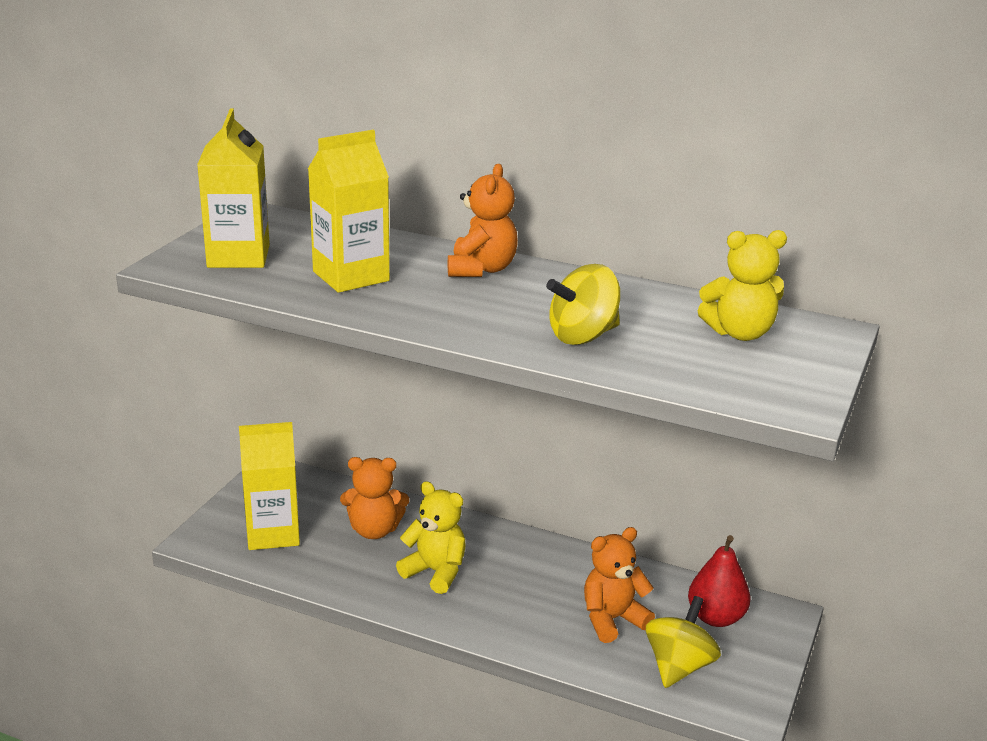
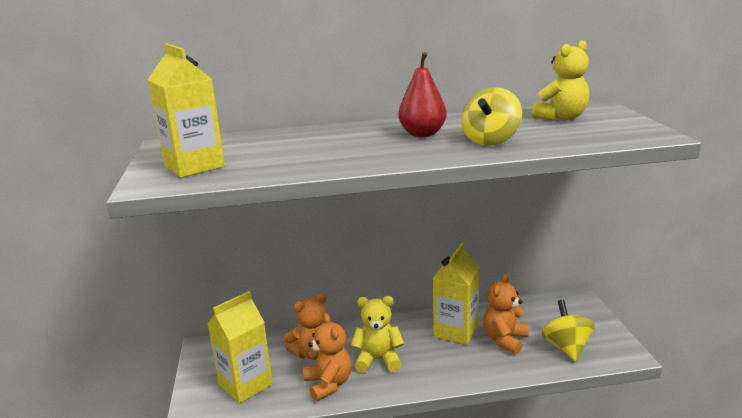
camera: 30 degrees left, 5 degrees down
yellow carton [308,130,390,293] -> yellow carton moved to [433,243,480,345]
orange teddy bear [448,164,518,277] -> orange teddy bear moved to [303,313,352,401]
red pear [688,535,751,627] -> red pear moved to [398,52,447,137]

